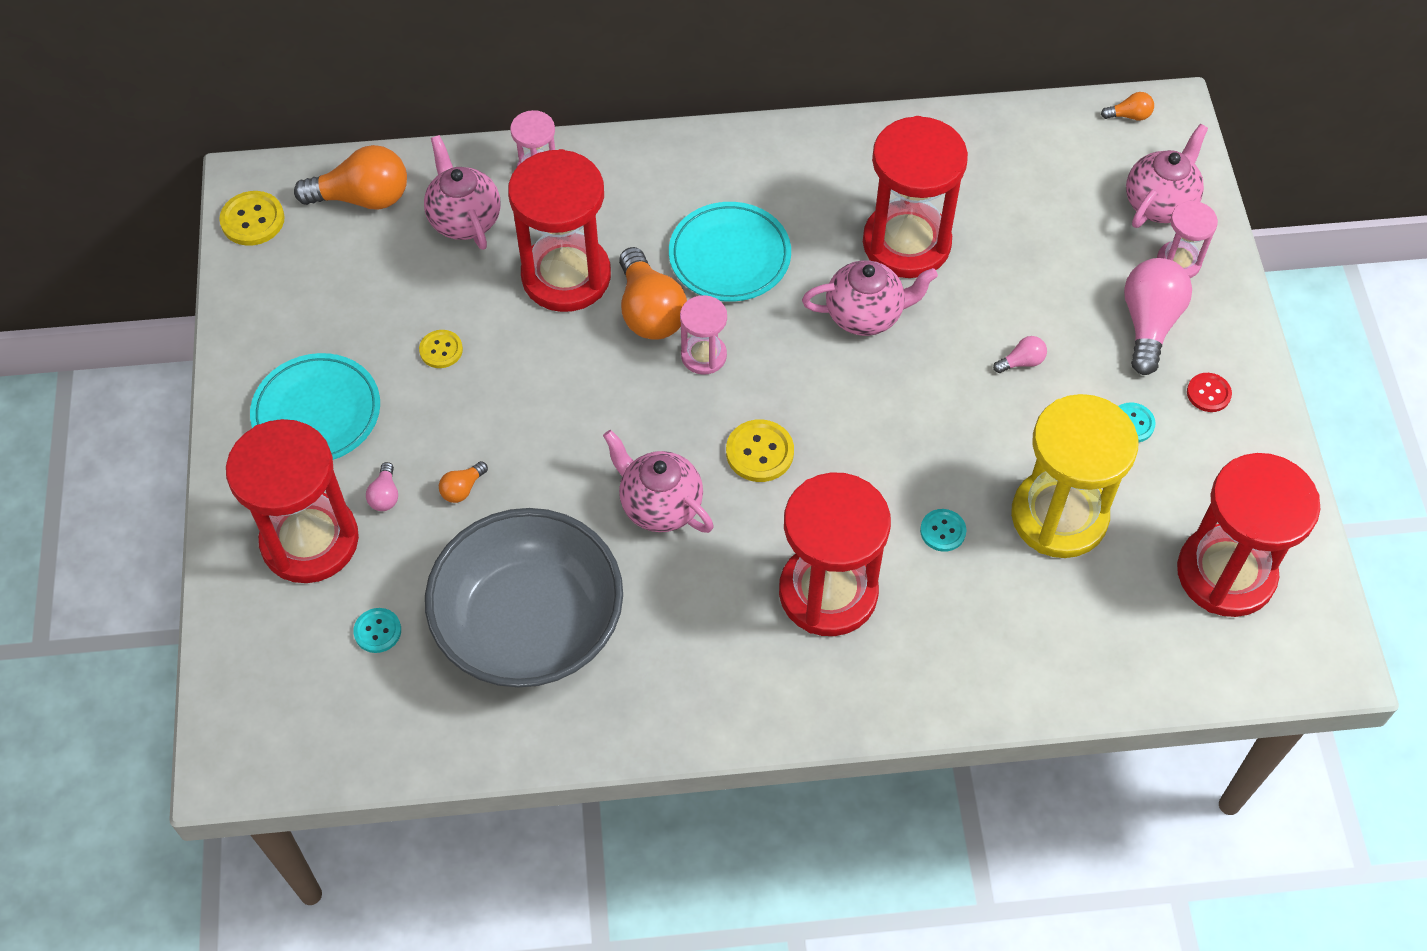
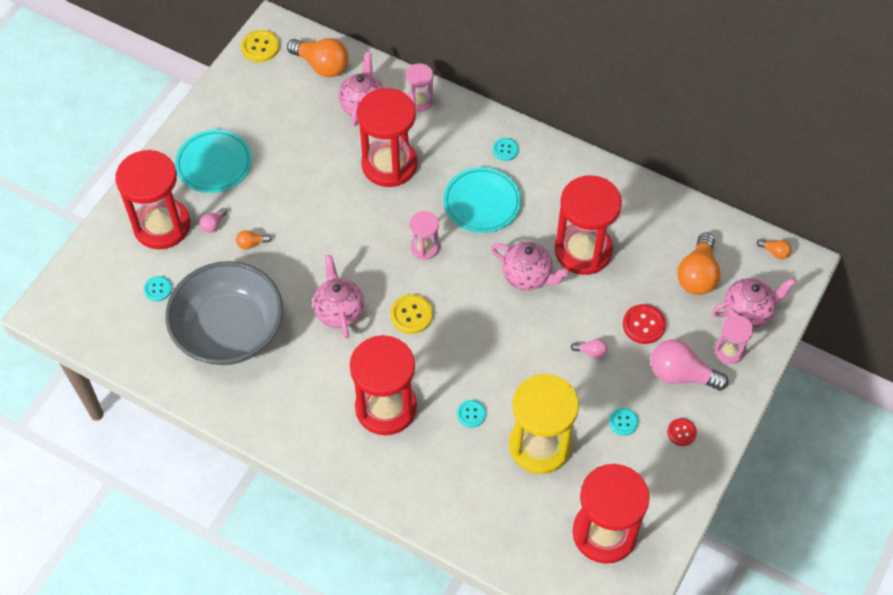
camera: 35 degrees right, 0 degrees up
yellow button [419,330,463,368] -> none
orange light bulb [619,247,687,340] -> orange light bulb moved to [677,233,720,295]
pink light bulb [1124,258,1192,375] -> pink light bulb turned 120 degrees counterclockwise [651,340,729,390]
none -> turquoise button [493,138,519,161]
none -> red button [623,304,666,344]

